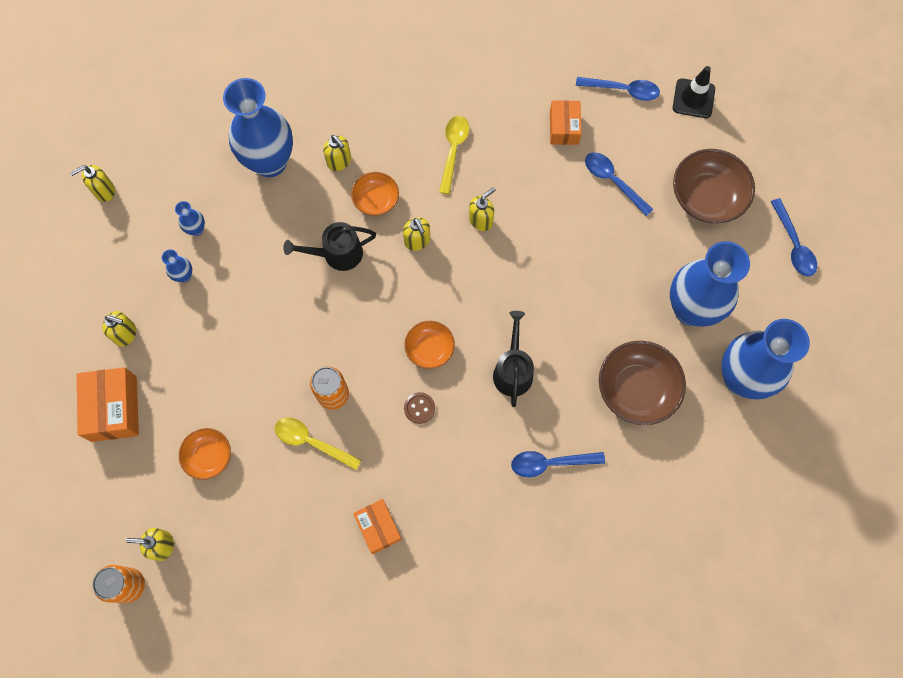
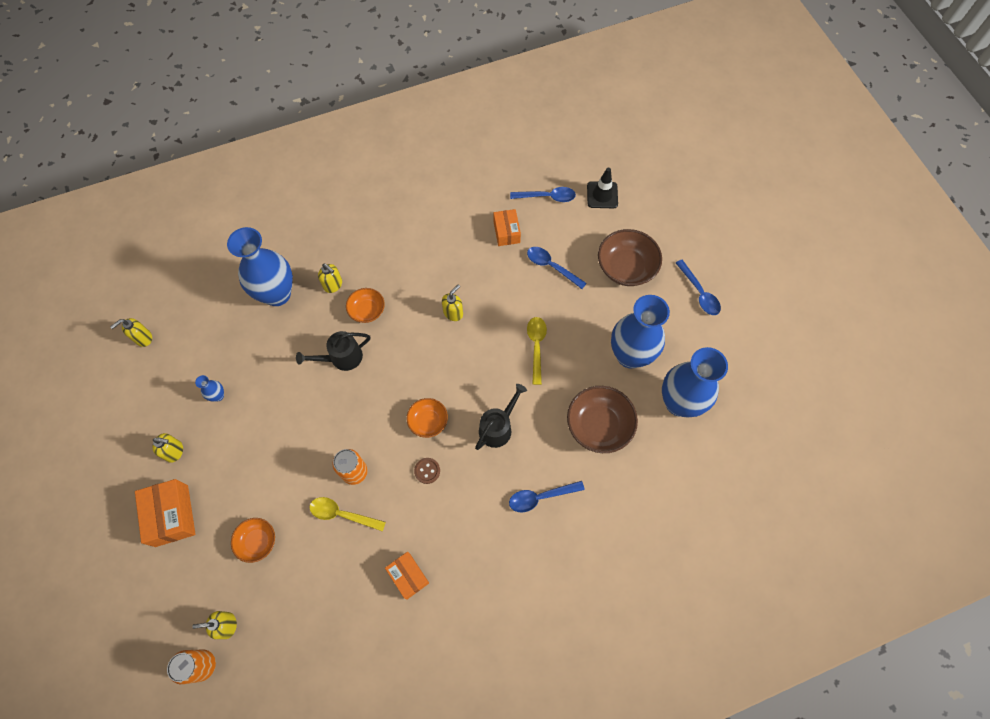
camera: 10 degrees left, 5 degrees down
blue vase [175,201,205,236] -> none
yellow soap dispenser [403,217,430,251] -> none
yellow spoon [439,116,469,194] -> yellow spoon moved to [527,317,547,385]
black watering can [493,311,534,407] -> black watering can turned 45 degrees clockwise [475,384,527,450]

